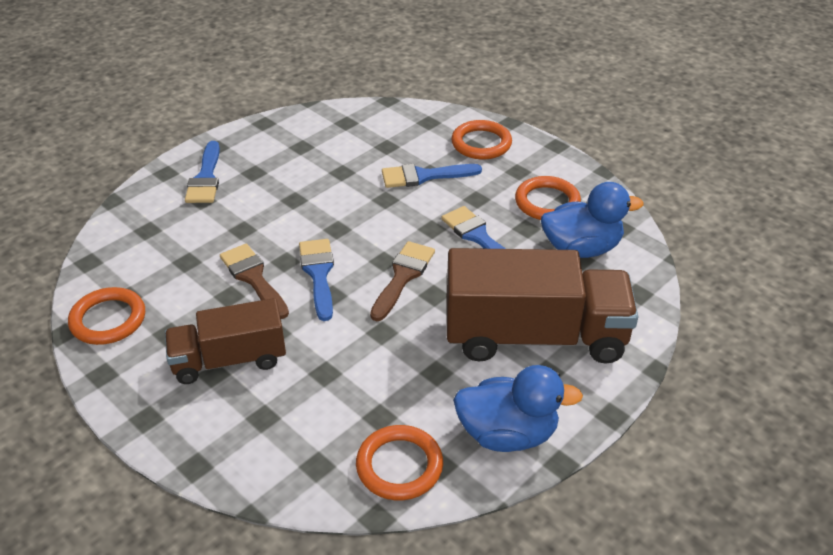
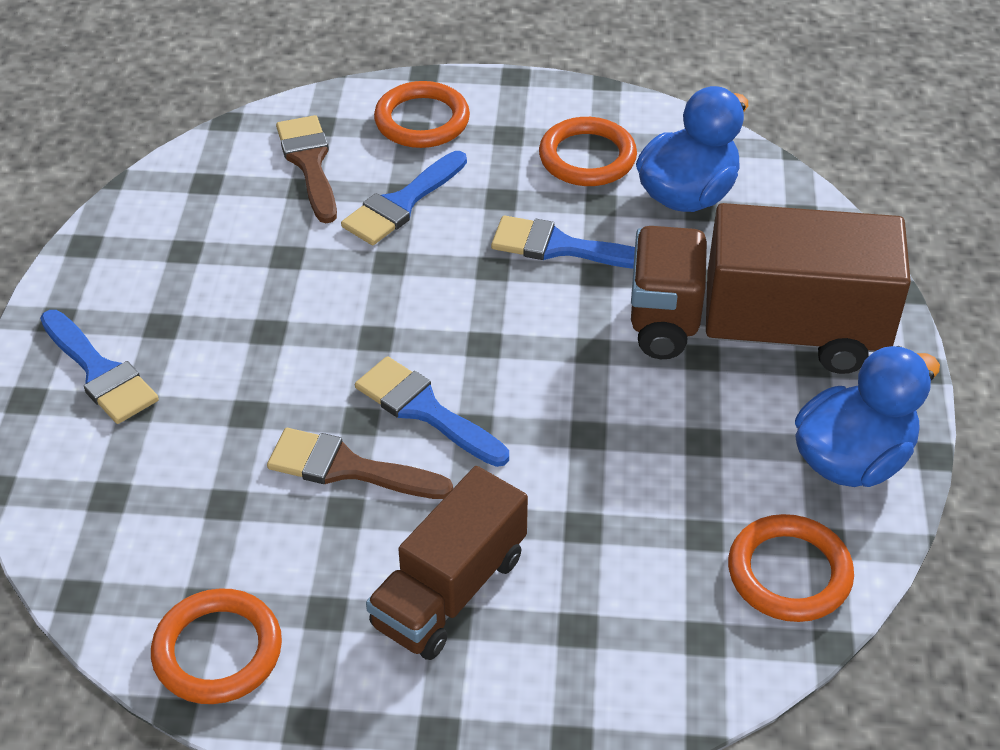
camera: 40 degrees left, 5 degrees up
brown brush [370,241,435,321] -> brown brush moved to [276,115,337,223]
brown truck [447,248,638,364] -> brown truck turned 135 degrees counterclockwise [631,203,911,374]

